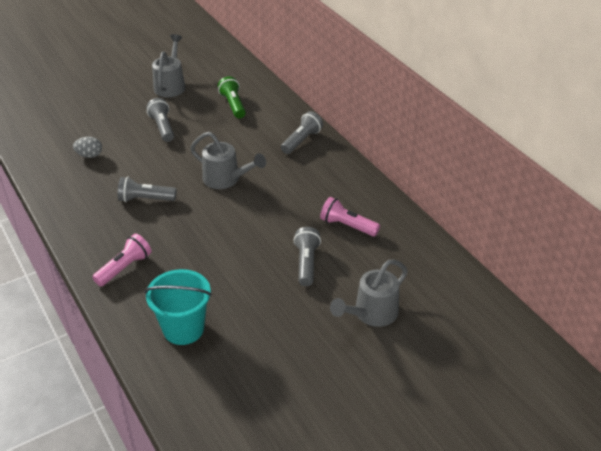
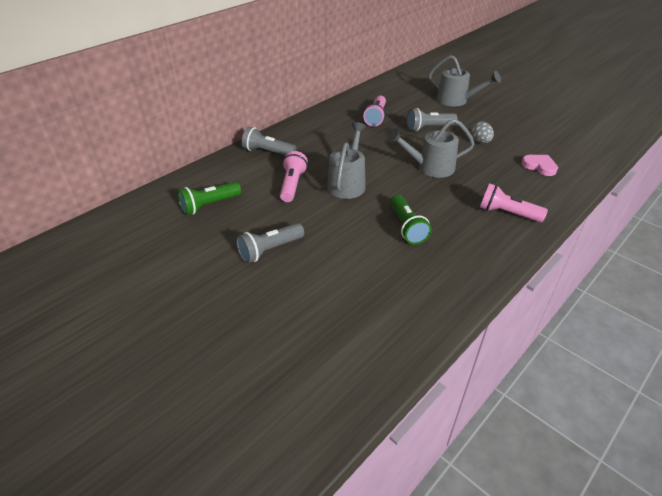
camera: 105 degrees left, 0 degrees up
grey egg [73,137,102,158] -> grey egg moved to [471,121,494,143]
grey flashlight [118,177,177,202] -> green flashlight [390,195,432,244]
turquoise bucket [144,269,212,345] -> pink heart [521,155,558,176]
grey watering can [152,34,186,97] -> grey watering can moved to [388,119,475,178]
none -> pink flashlight [280,151,308,202]

